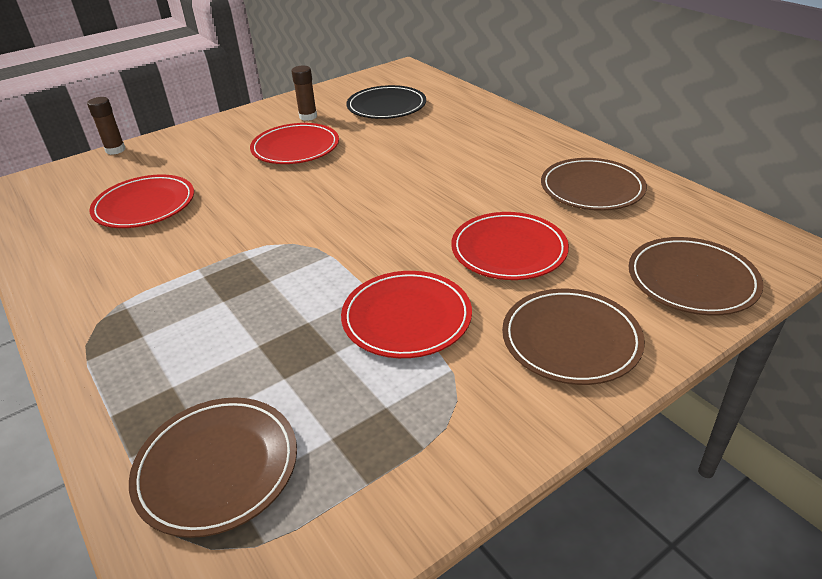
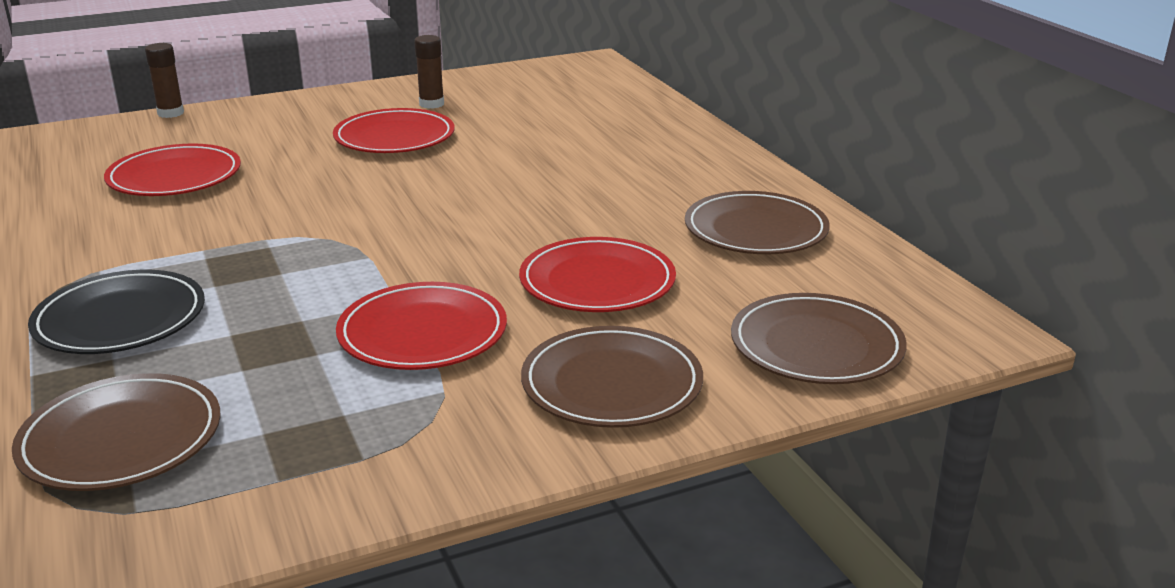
camera: 10 degrees right, 10 degrees down
black plate [346,85,426,119] -> black plate moved to [28,270,205,354]

